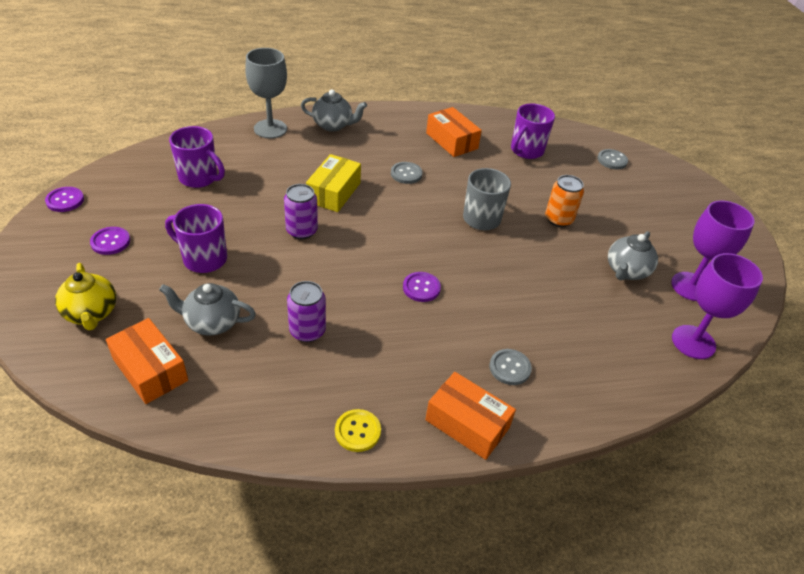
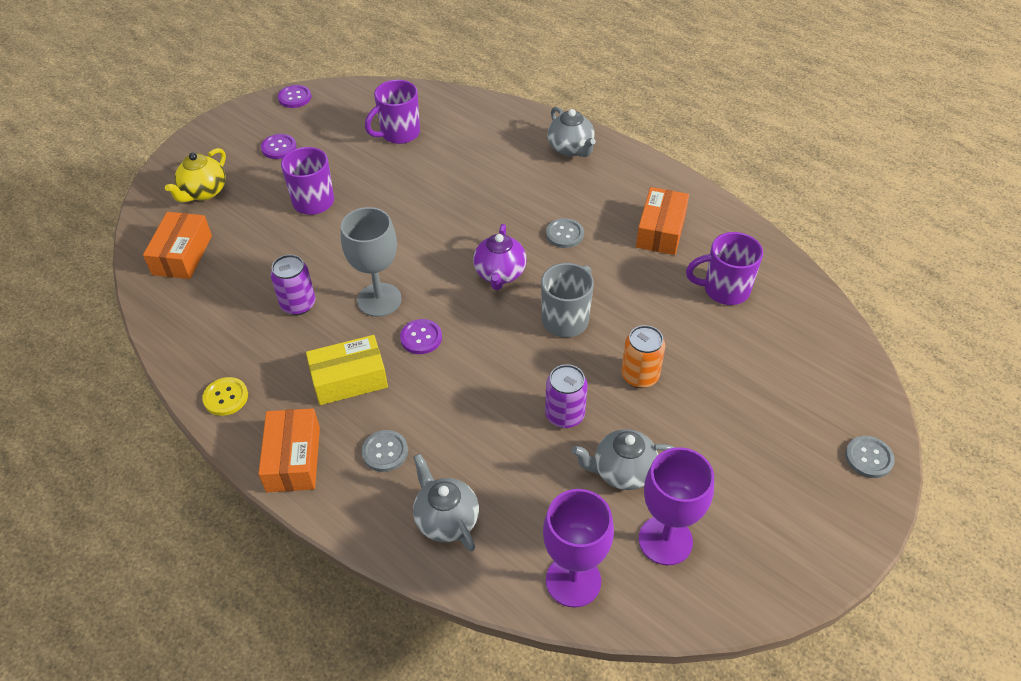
camera: 55 degrees right, 5 degrees up
grey teapot [159,283,256,336] -> grey teapot moved to [413,454,479,552]
purple mug [169,126,225,188] -> purple mug turned 60 degrees clockwise [365,80,420,144]
grey goblet [245,48,287,139] -> grey goblet moved to [341,207,402,317]
purple can [284,184,318,239] -> purple can moved to [545,364,588,428]
yellow box [306,154,361,212] -> yellow box moved to [306,335,388,405]
grey button [597,149,628,169] -> grey button moved to [845,436,895,478]
none -> purple teapot [473,224,527,290]

